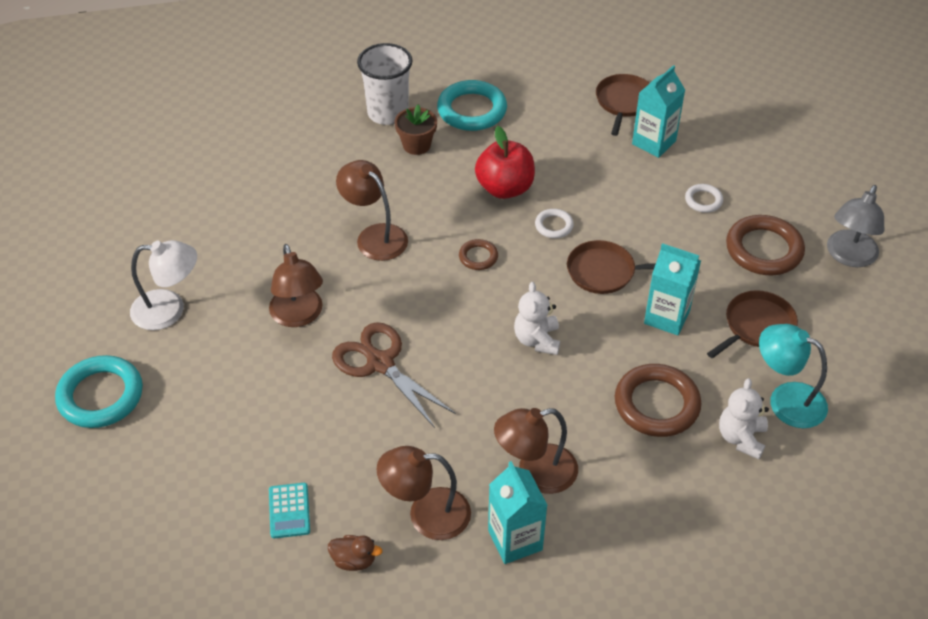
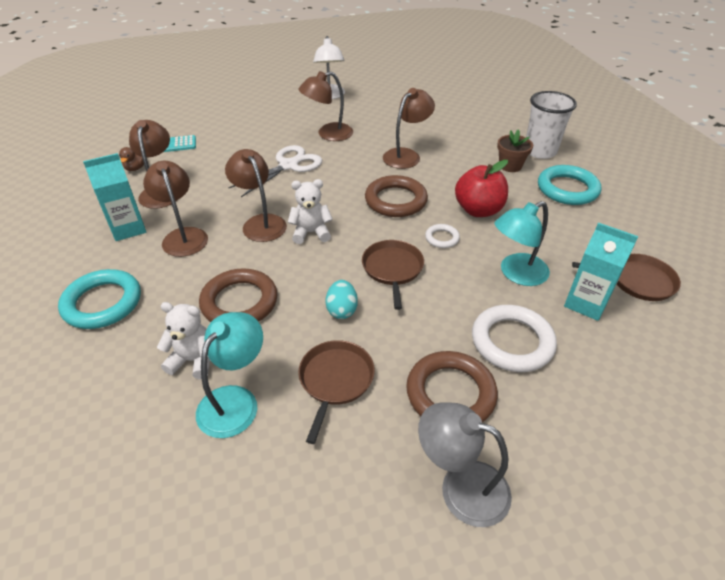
camera: 85 degrees right, 5 degrees down
turquoise ring [55,355,143,428] -> turquoise ring moved to [58,269,141,329]
brown scissors [332,322,456,428] -> white scissors [228,145,322,197]
brown ring [459,239,498,270] -> brown ring [365,175,428,217], size x1.97
turquoise carton [644,243,701,335] -> turquoise egg [326,280,358,319]
white ring [685,184,723,213] -> white ring [472,305,557,372], size x1.97
brown pan [707,290,798,358] -> brown pan turned 120 degrees counterclockwise [298,340,375,444]
none -> brown lamp [225,149,287,242]
none -> turquoise lamp [495,201,550,286]

